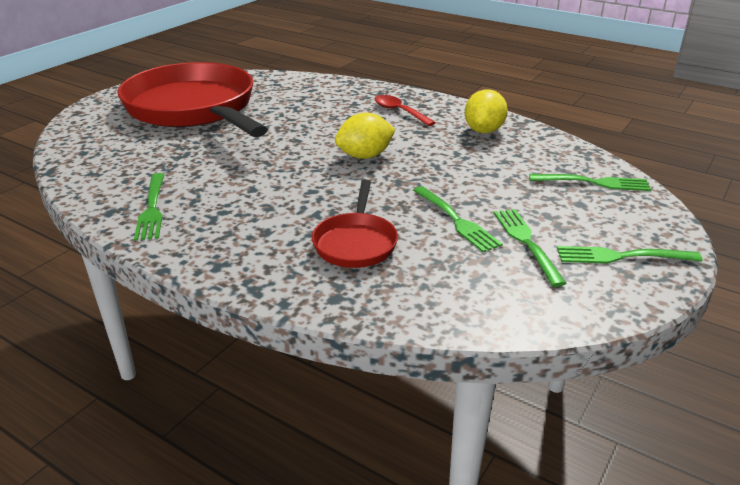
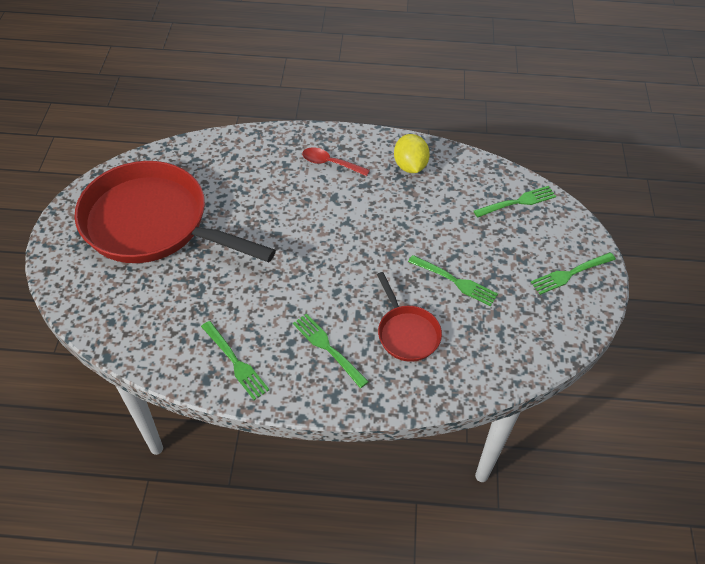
camera: 30 degrees left, 20 degrees up
yellow lemon [335,113,395,159] -> none
green fork [494,209,567,287] -> green fork moved to [293,314,369,388]

